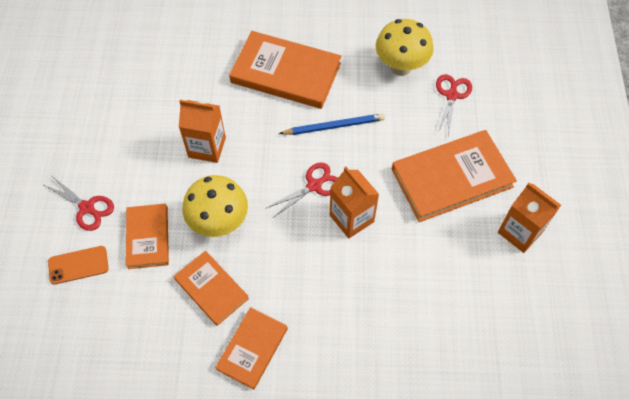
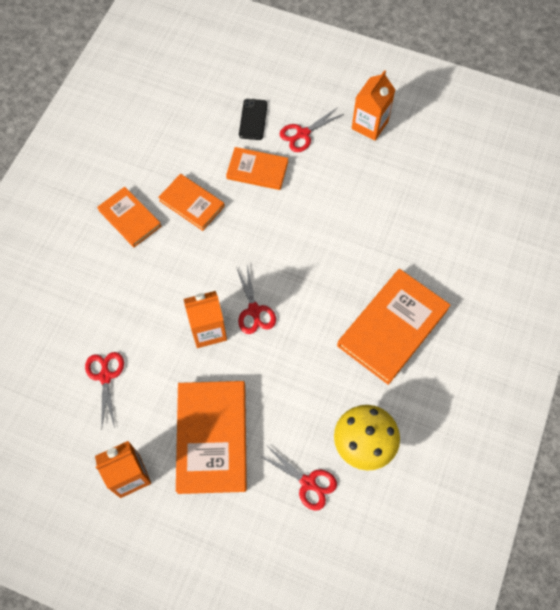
camera: 110 degrees right, 5 degrees up
orange phone [48,246,109,284] -> black phone [239,99,268,140]
orange book [174,251,249,326] -> orange book turned 60 degrees clockwise [158,174,225,231]
orange carton [179,99,226,163] -> orange carton moved to [352,70,395,141]
yellow mushroom [182,175,248,237] -> none
blue pencil [279,113,385,135] -> none
none -> red scissors [85,352,124,428]

